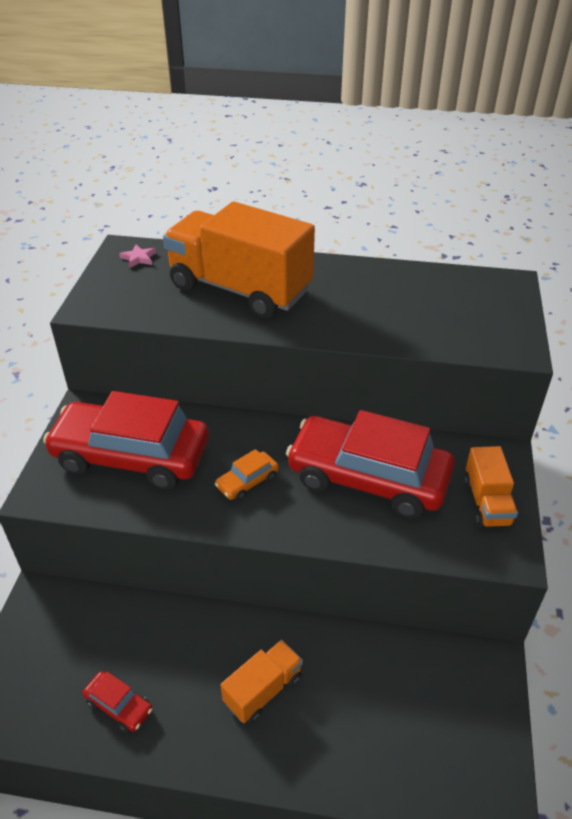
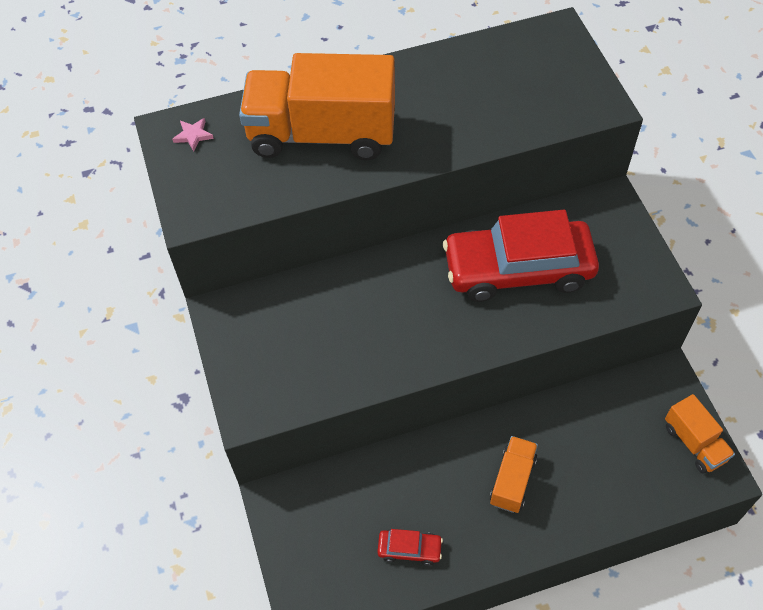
camera: 25 degrees left, 15 degrees up
red car [43,391,209,489] -> none
orange car [215,449,279,501] -> none
orange truck [464,446,518,527] -> orange truck moved to [665,394,735,474]

